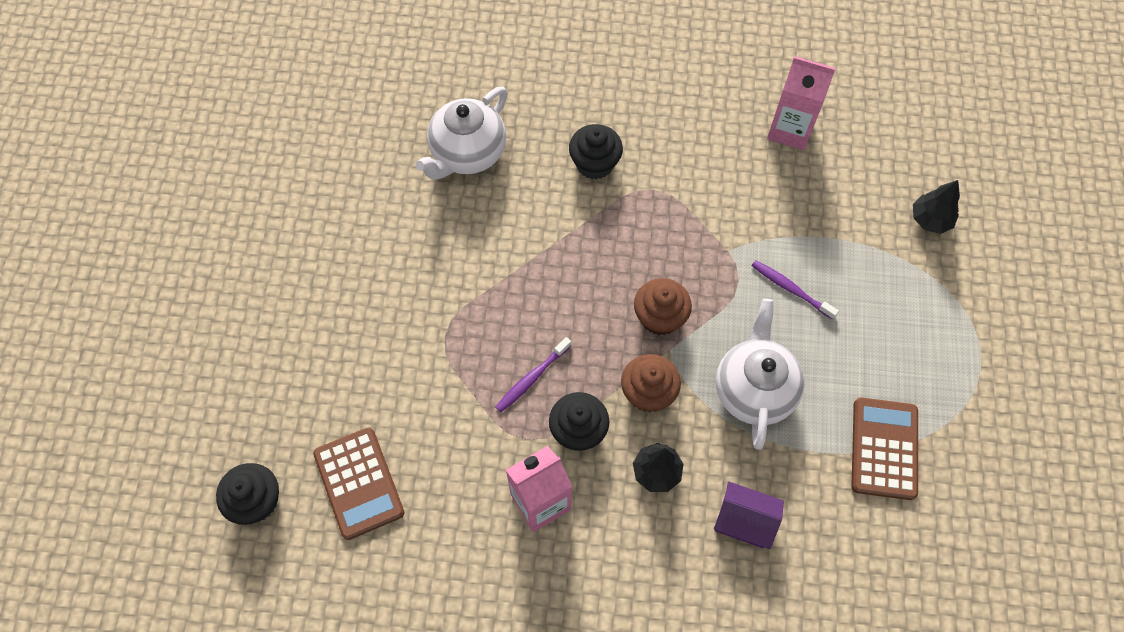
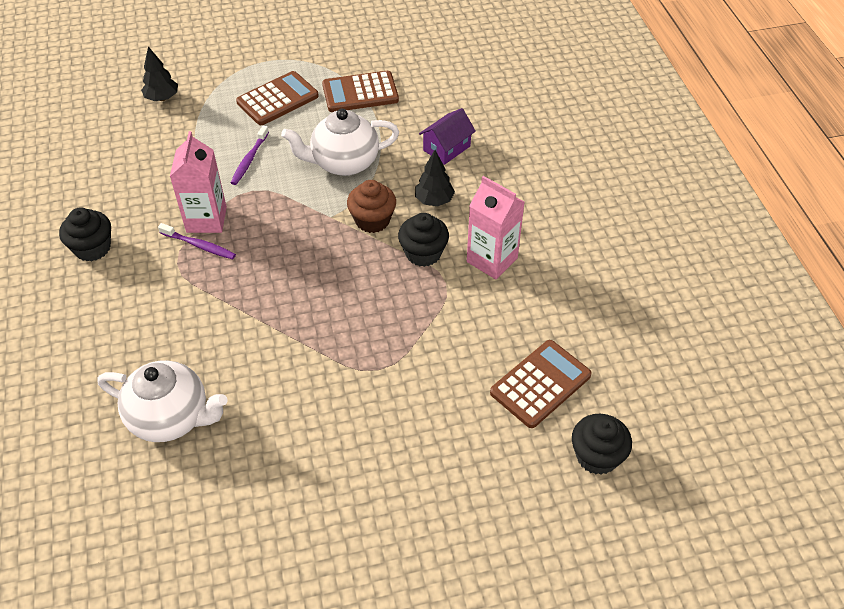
camera: 110 degrees left, 15 degrees down
purple toothbrush [496,337,571,412] -> purple toothbrush moved to [158,223,236,259]
black cupcake [569,124,623,180] -> black cupcake moved to [59,207,111,261]
brown cupcake [634,278,692,335] -> none
purple house [714,482,784,549] -> purple house turned 45 degrees clockwise [419,108,476,165]
pink carton [767,56,836,150] -> pink carton moved to [170,131,227,233]
none -> brown calculator [236,71,319,125]

